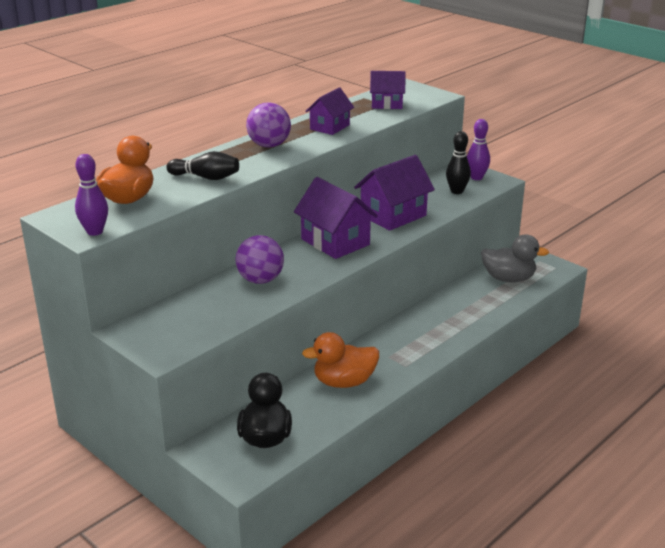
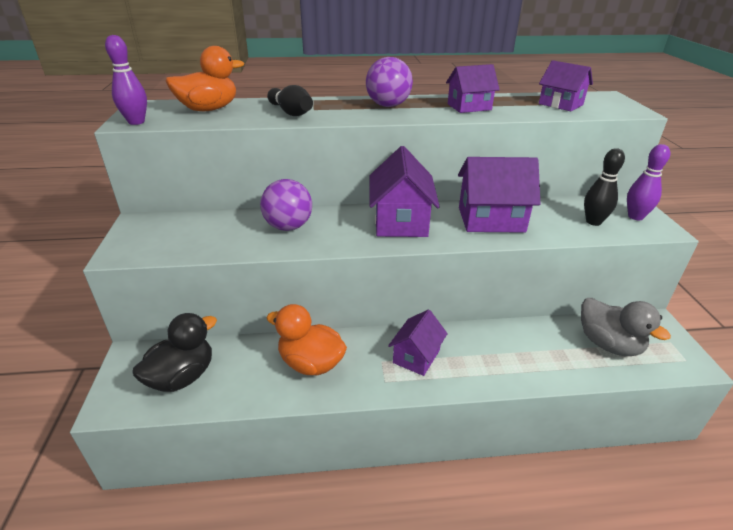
camera: 40 degrees right, 5 degrees up
none -> purple house [388,310,448,376]

